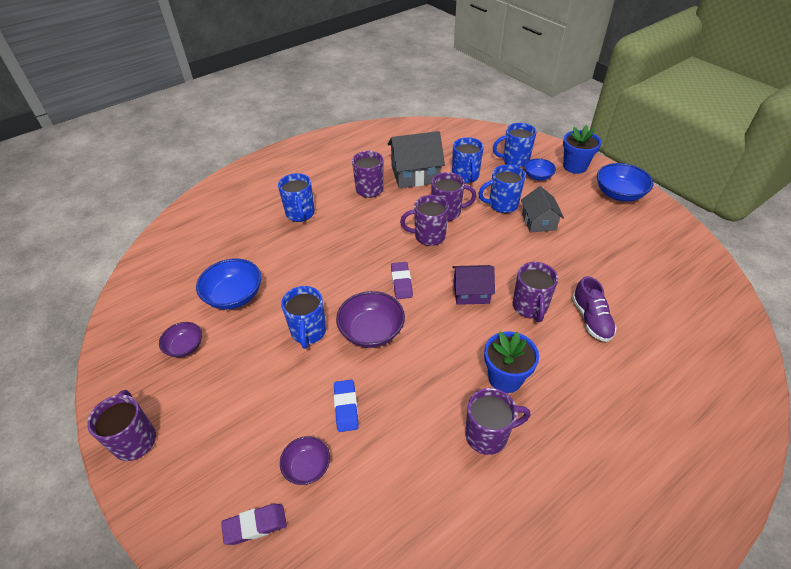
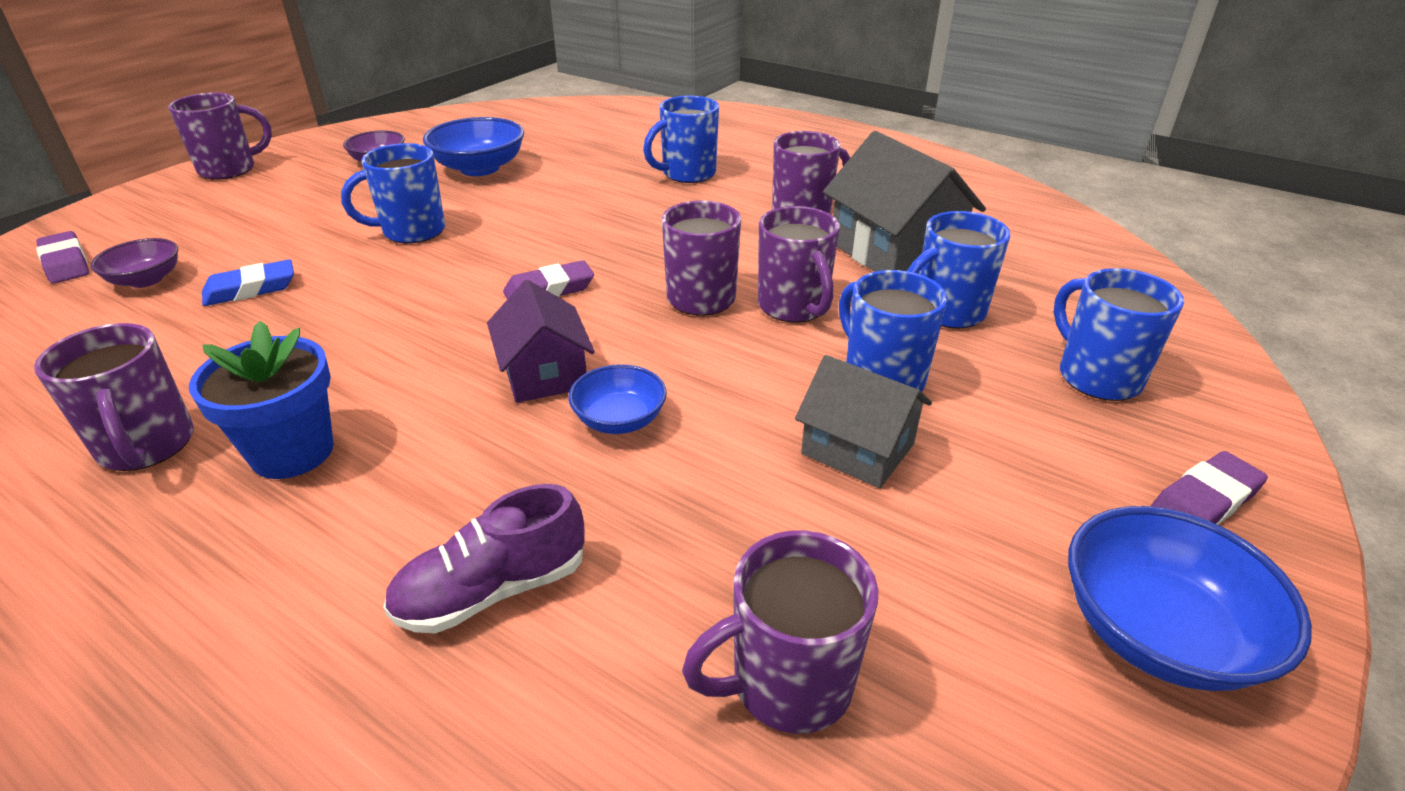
camera: 70 degrees right, 10 degrees down
purple bowl [336,291,405,348] -> none
purple mug [513,262,558,322] -> purple mug moved to [682,530,878,734]
grey house [521,186,564,233] -> grey house turned 60 degrees clockwise [795,355,932,488]
blue bowl [524,158,556,180] -> blue bowl moved to [568,364,667,434]
blue flower pot [563,125,601,174] -> purple eraser [1150,451,1268,525]

